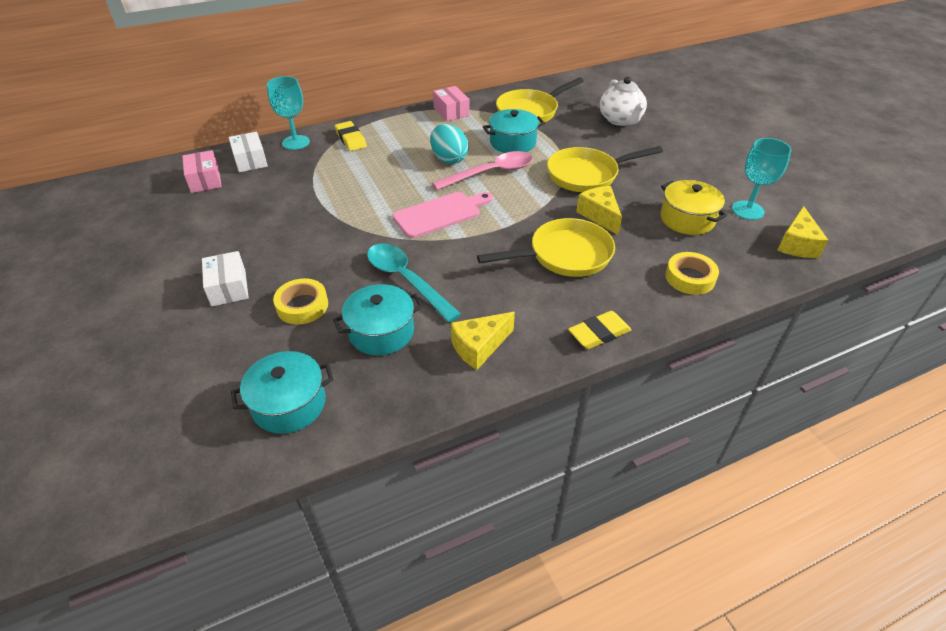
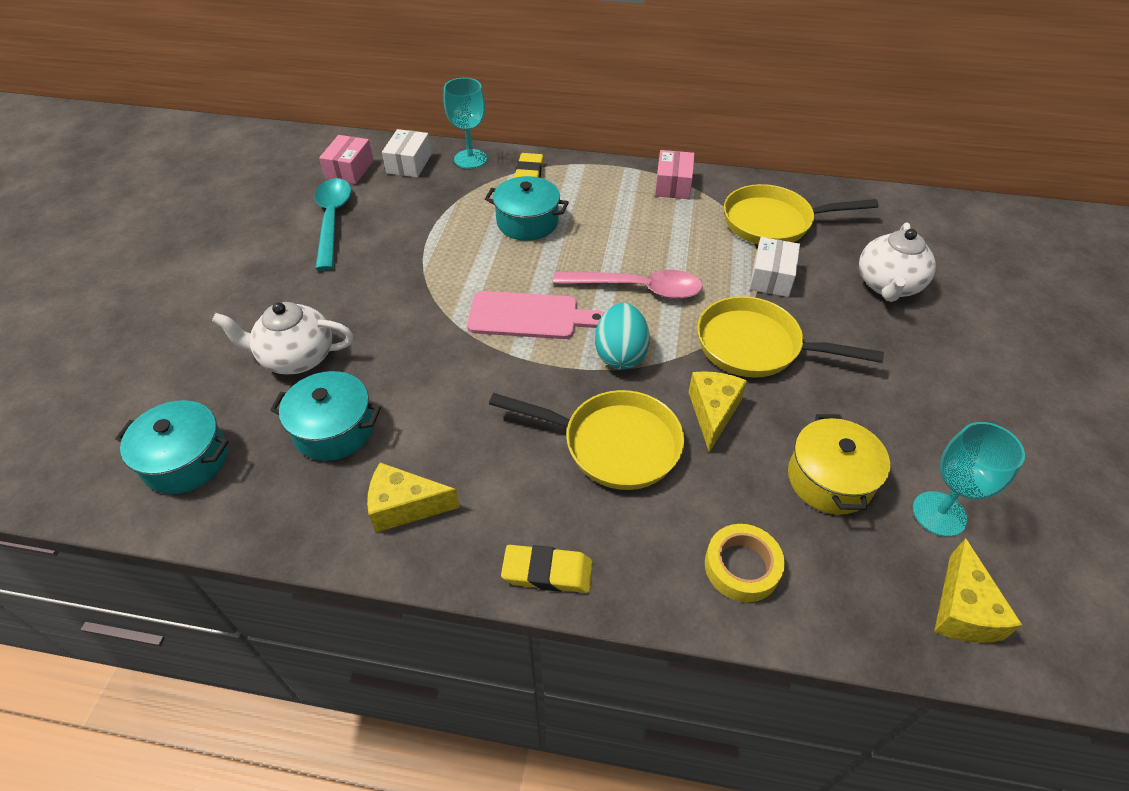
camera: 35 degrees right, 5 degrees up
white box [202,251,249,306] -> white box moved to [749,237,800,297]
yellow tape [273,278,328,325] -> white teapot [212,302,353,375]
turquoise spoon [367,243,461,323] -> turquoise spoon moved to [315,178,352,271]
turquoise egg [430,124,469,164] -> turquoise egg moved to [595,303,650,370]
turquoise pot [483,109,545,153] -> turquoise pot moved to [485,176,569,241]
yellow cheese [777,206,828,258] -> yellow cheese turned 45 degrees counterclockwise [934,538,1022,643]

